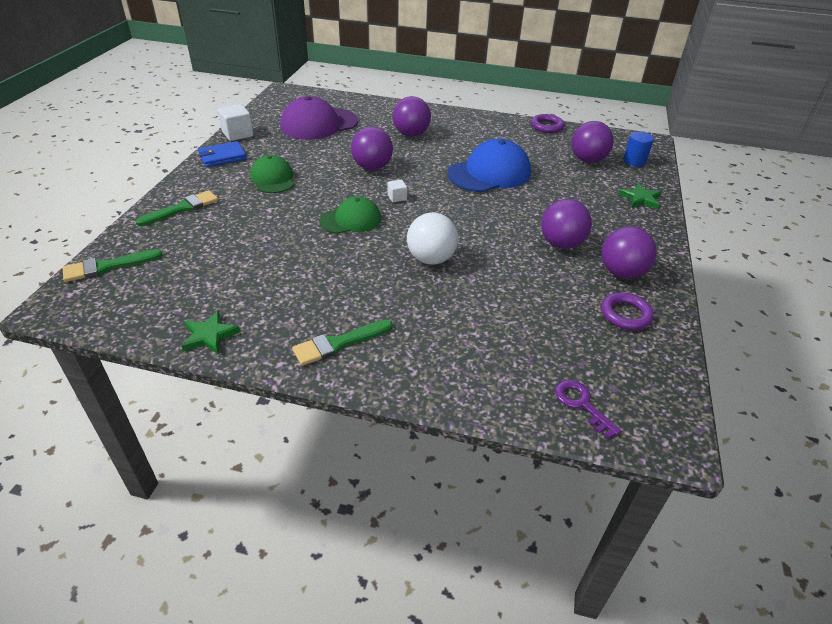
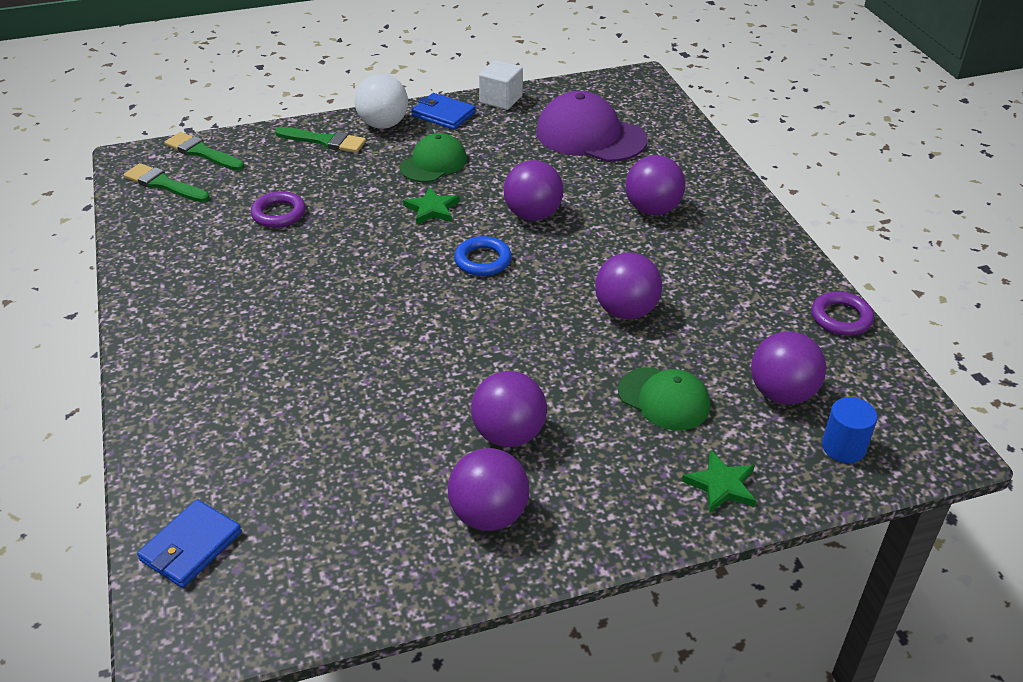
camera: 60 degrees right, 0 degrees up
green star [181,310,240,354] -> green star moved to [403,187,460,225]
green brush [292,320,393,366] -> green brush moved to [124,163,210,202]
green cap [319,196,381,234] -> green cap moved to [618,367,710,430]
white cube [388,180,407,202] -> blue ring [454,236,512,276]
white ball [407,213,458,264] -> white ball moved to [354,74,408,129]
blue cap [447,139,531,192] -> purple ball [595,252,662,319]
purple key [555,380,622,439] -> blue wallet [137,499,242,588]
purple ring [601,292,654,330] -> purple ring moved to [251,191,306,228]

